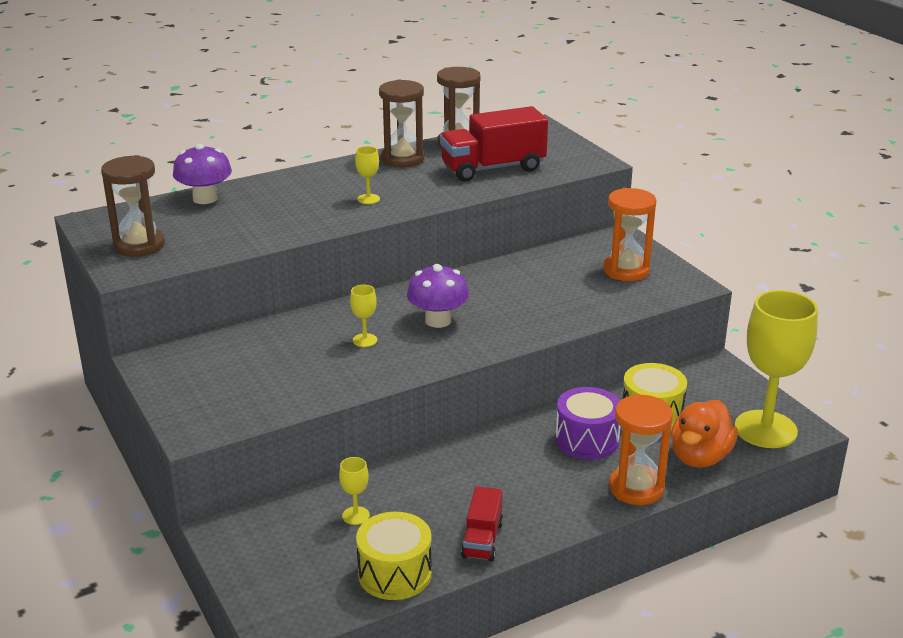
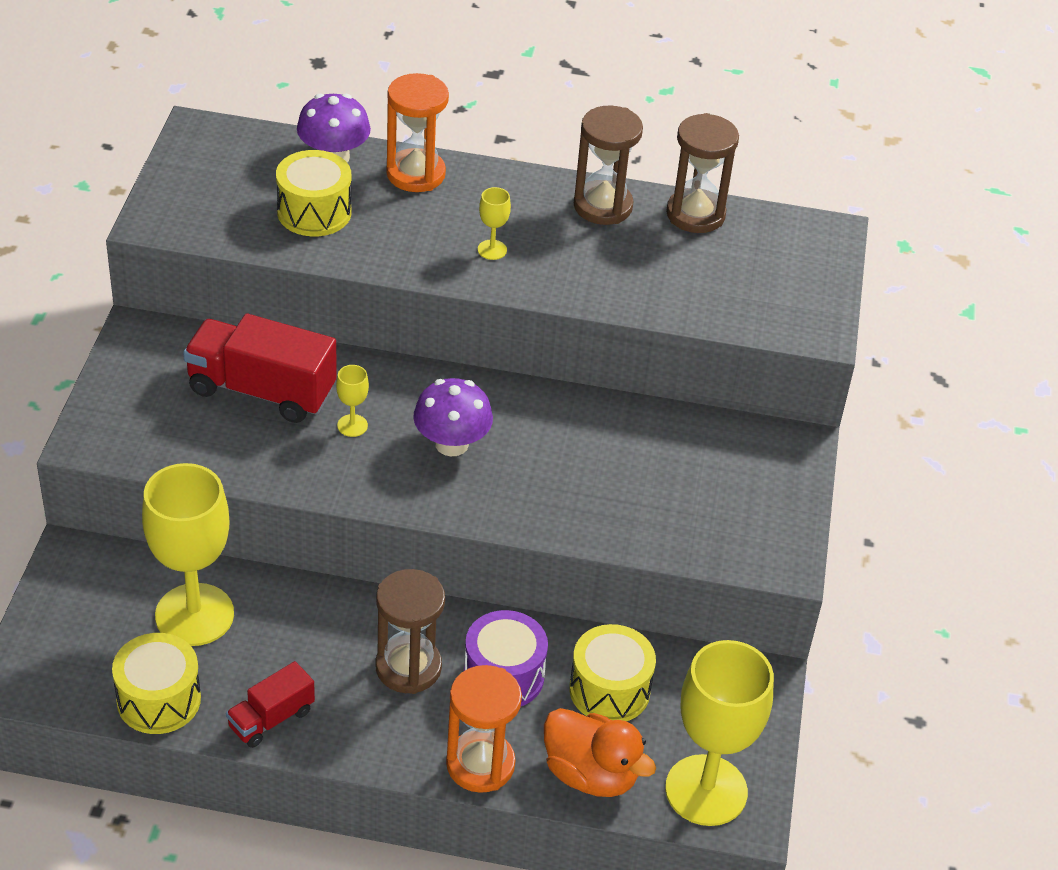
camera: 35 degrees right, 15 degrees up
brown hourglass [101,155,165,257] -> brown hourglass moved to [375,569,445,694]
yellow goblet [339,457,370,525] -> yellow goblet [142,463,234,646], size x2.48
red truck [440,106,548,182] -> red truck moved to [183,314,337,423]
orange hourglass [603,188,656,281] -> orange hourglass moved to [386,73,449,192]
orange duck [671,400,738,468] -> orange duck turned 120 degrees counterclockwise [544,708,656,797]
none -> yellow drum [276,150,352,236]

